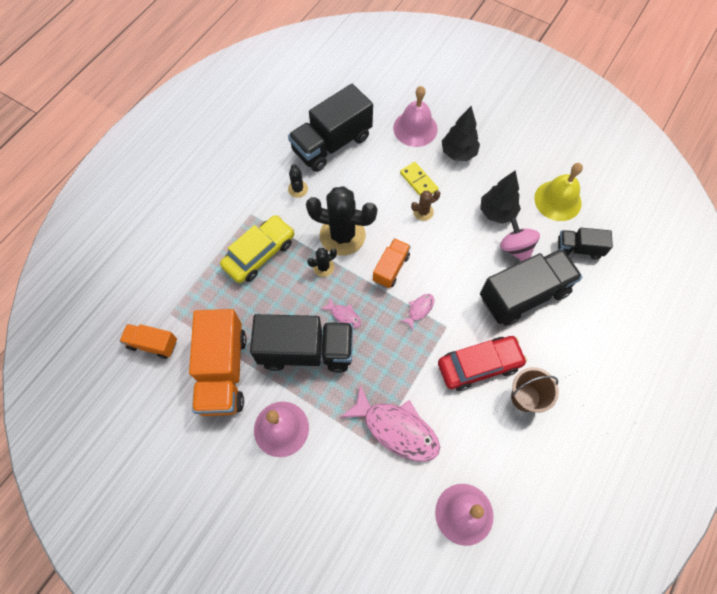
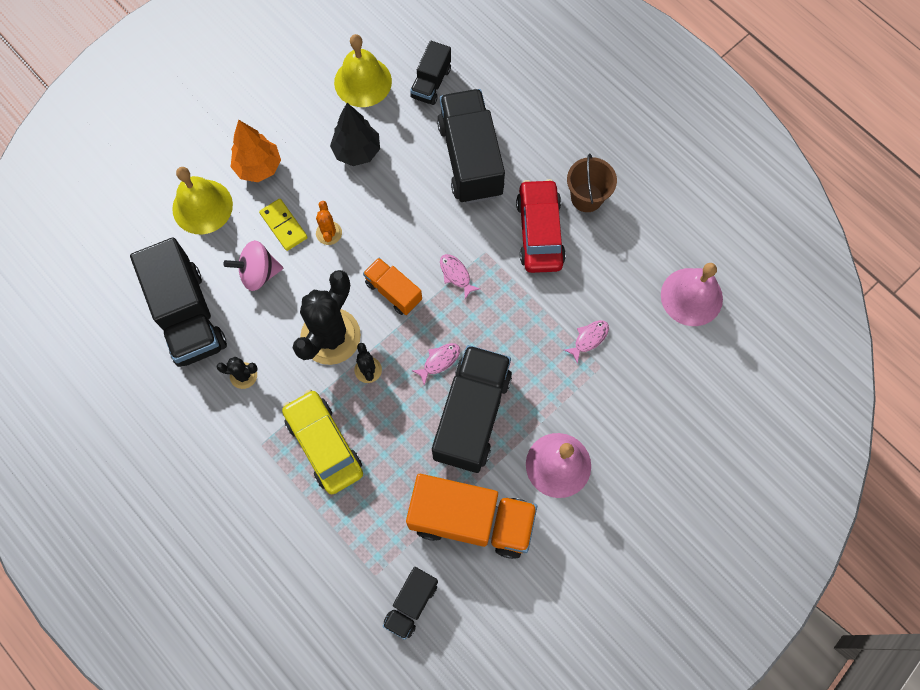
camera: 75 degrees left, 5 degrees up
orange truck [119,324,177,359] -> black truck [383,567,438,640]
pink fish [341,385,440,462] -> pink fish [564,320,609,364], size x0.45
pink bell [393,86,438,147] -> yellow bell [172,167,233,234]
yellow domino [400,162,438,196] -> yellow domino turned 75 degrees clockwise [259,199,308,251]
brown cactus [411,191,440,221] -> orange cactus [316,201,342,245]
black tree [442,106,480,161] -> orange tree [231,120,281,182]
pink spinning top [500,217,540,261] -> pink spinning top moved to [224,240,283,291]

